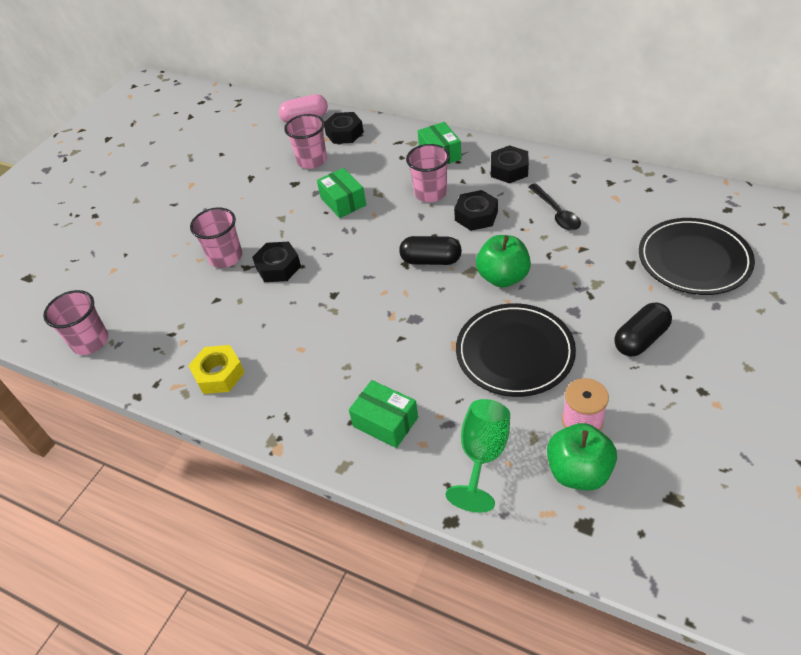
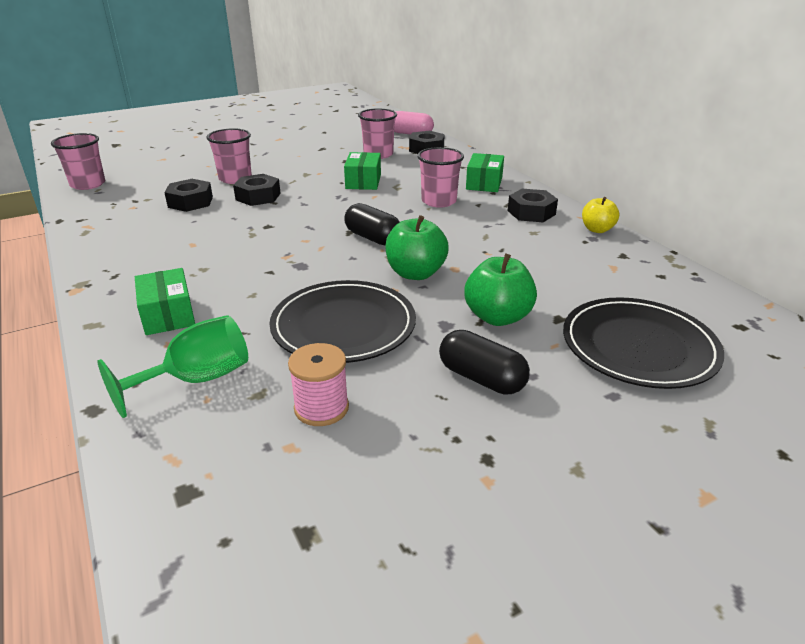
camera: 30 degrees right, 15 degrees down
yellow nut [188,345,245,394] -> none
black nut [454,190,498,231] -> black nut moved to [164,179,213,212]
black spoon [528,183,581,231] -> none
green apple [547,423,617,491] -> green apple moved to [464,254,537,326]
black capsule [614,302,672,357] -> black capsule turned 45 degrees clockwise [439,330,530,395]
none -> yellow apple [582,197,619,233]

